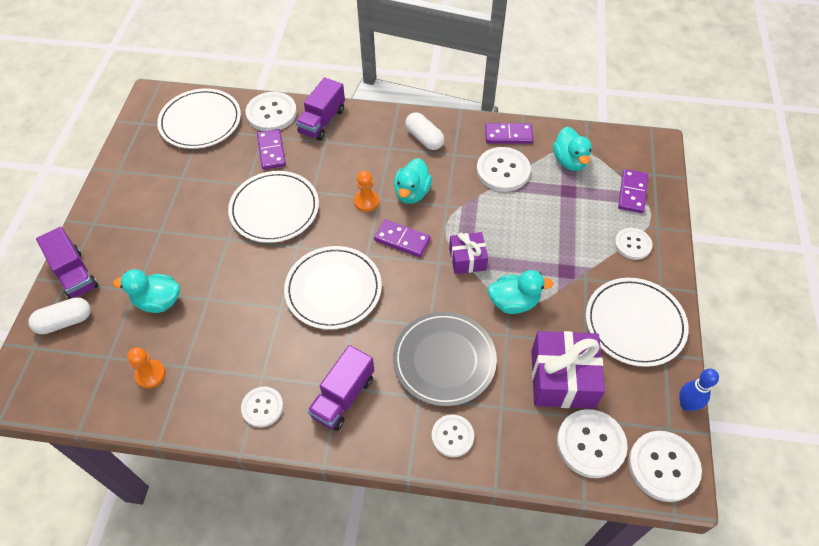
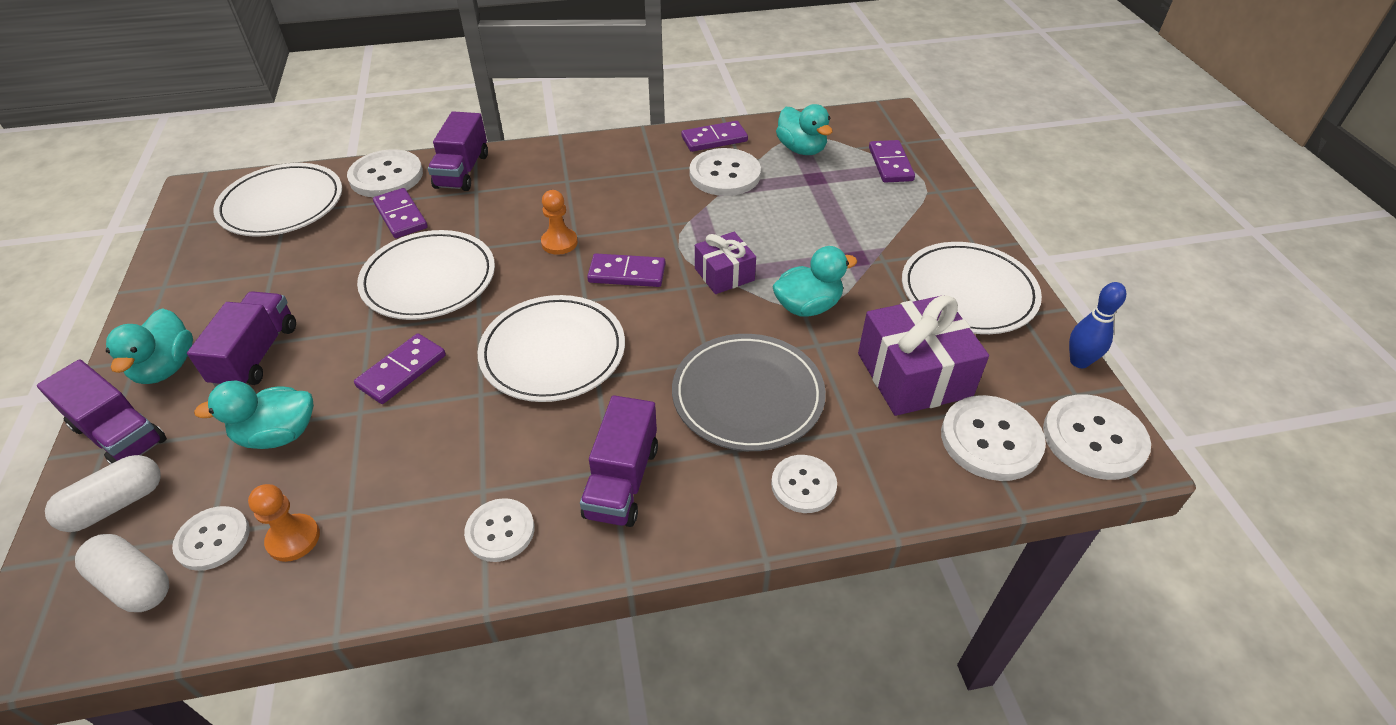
camera: 20 degrees left, 10 degrees down
turquoise duck [394,158,432,204] -> turquoise duck moved to [106,308,193,384]
white capsule [405,112,444,150] -> white capsule moved to [75,534,169,612]
white button [615,228,652,260] -> white button moved to [172,506,250,571]
none -> purple truck [187,291,296,387]
none -> purple domino [354,333,446,404]

